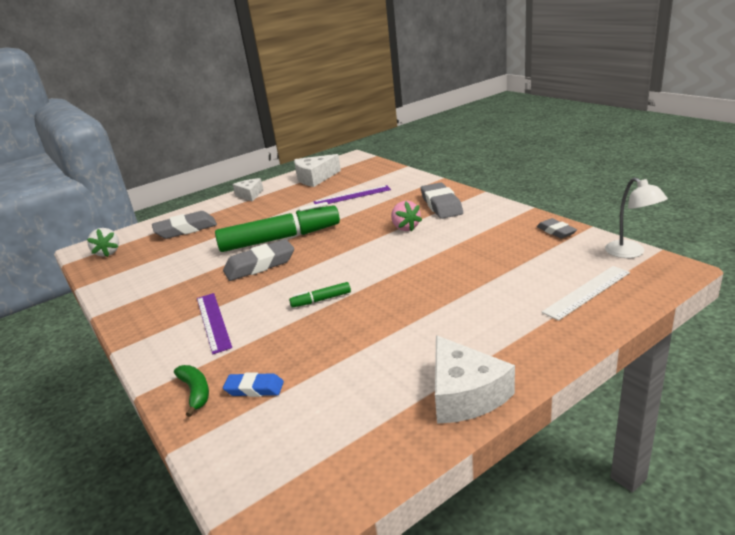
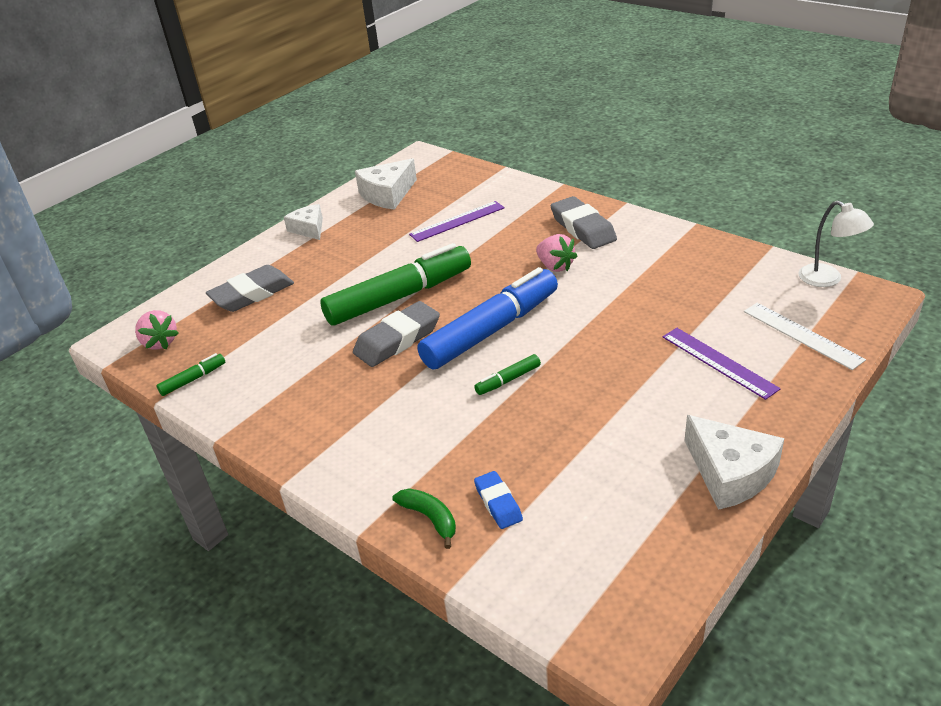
camera: 15 degrees left, 10 degrees up
white strawberry [87,228,119,257] -> pink strawberry [135,310,179,350]
purple ruler [197,293,232,354] -> purple ruler moved to [663,328,781,400]
blue eraser [223,372,284,397] -> blue eraser turned 75 degrees clockwise [474,471,523,529]
grey eraser [537,218,577,238] -> none
white ruler [542,266,630,321] -> white ruler turned 75 degrees counterclockwise [744,303,866,370]
none -> green marker [156,353,225,396]
none -> blue marker [417,267,558,369]

